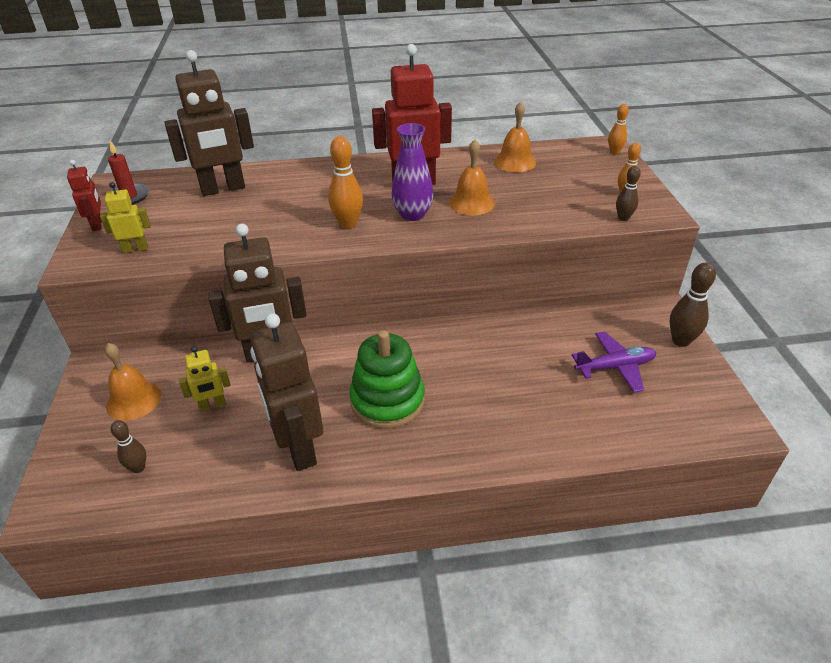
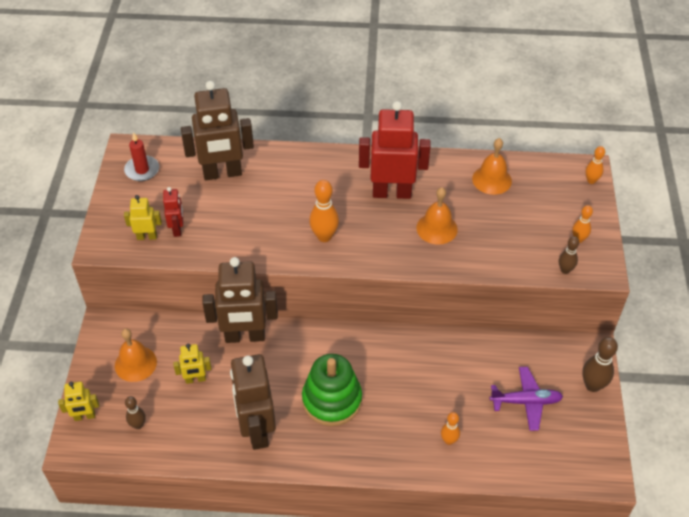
camera: 10 degrees right, 10 degrees up
red robot [67,160,102,231] -> red robot moved to [163,187,183,237]
purple vase [391,123,434,221] -> none
none -> yellow robot [58,382,99,421]
none -> orange bowling pin [441,412,460,445]

